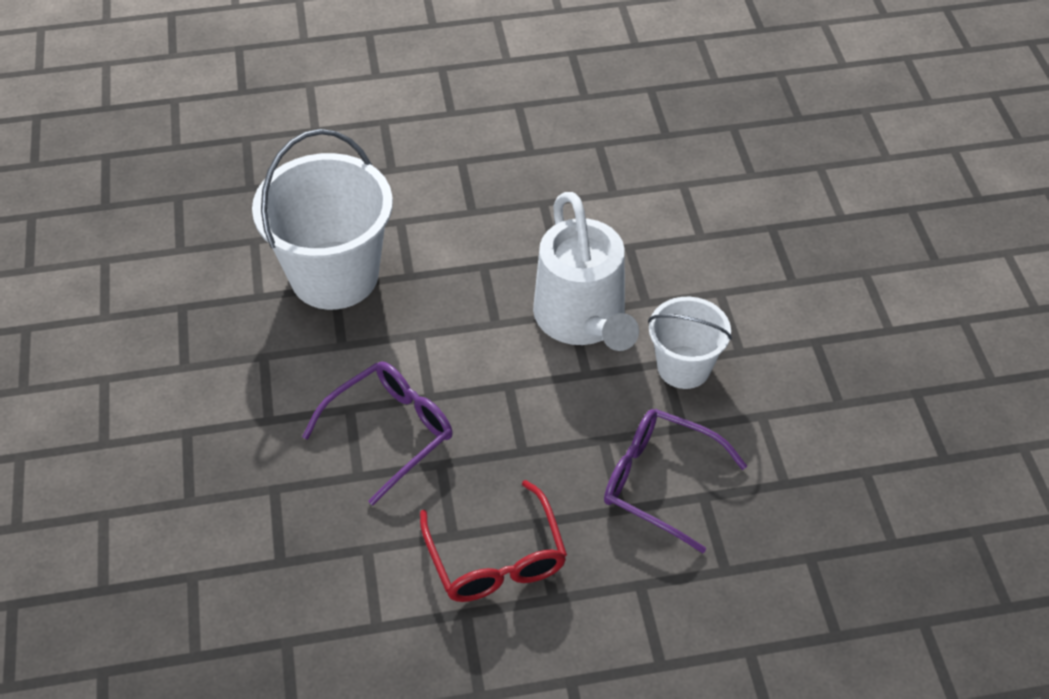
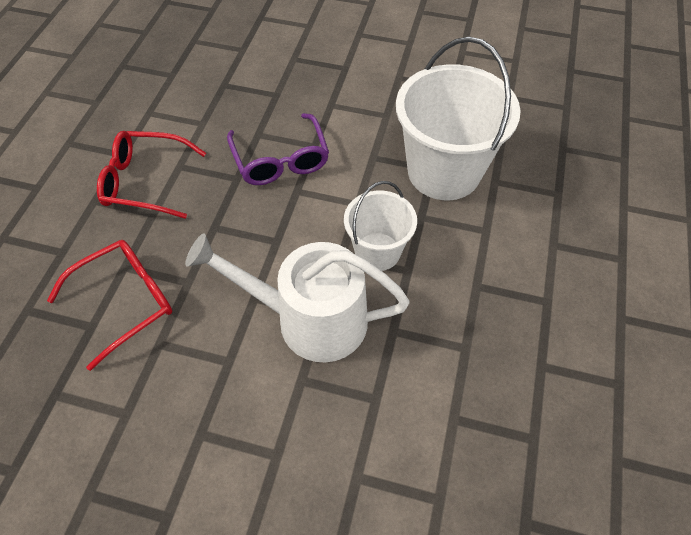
camera: 115 degrees right, 5 degrees up
purple glasses [604,409,747,553] -> red glasses [47,240,172,371]
white bucket [648,297,732,389] -> white bucket moved to [344,181,417,271]

